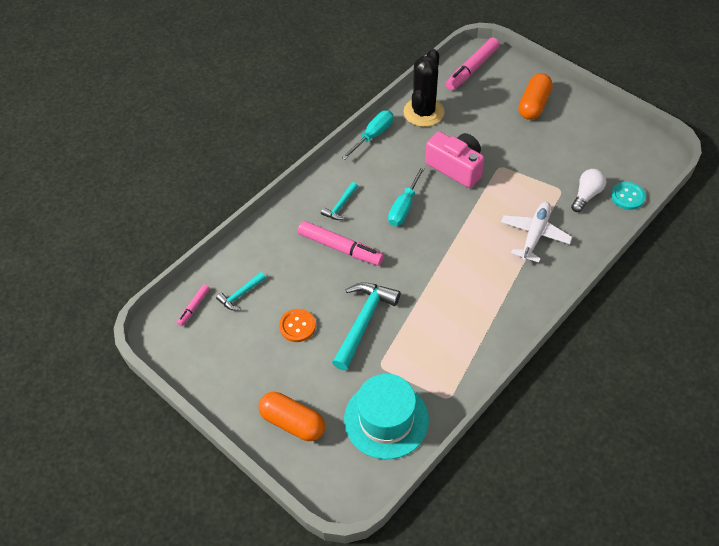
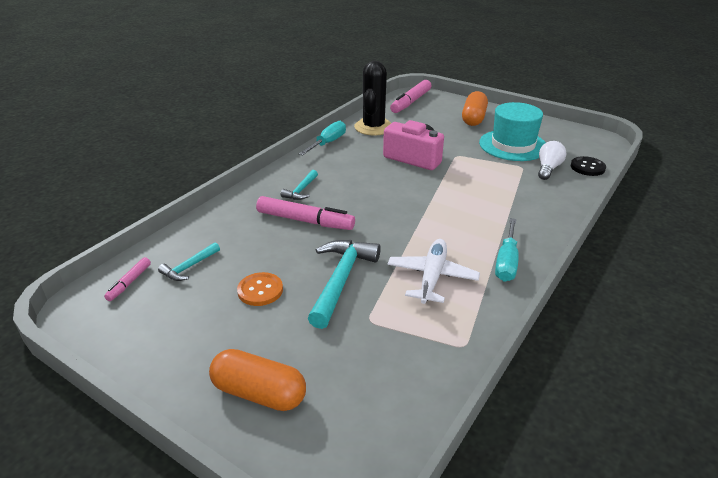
camera: 10 degrees left, 20 degrees down
turquoise hat [344,374,429,459] -> turquoise hat moved to [479,102,546,161]
turquoise screwdriver [388,165,426,226] -> turquoise screwdriver moved to [495,218,519,282]
white plane [501,202,573,263] -> white plane moved to [388,239,480,304]
turquoise button [611,181,646,210] -> black button [571,156,606,176]

